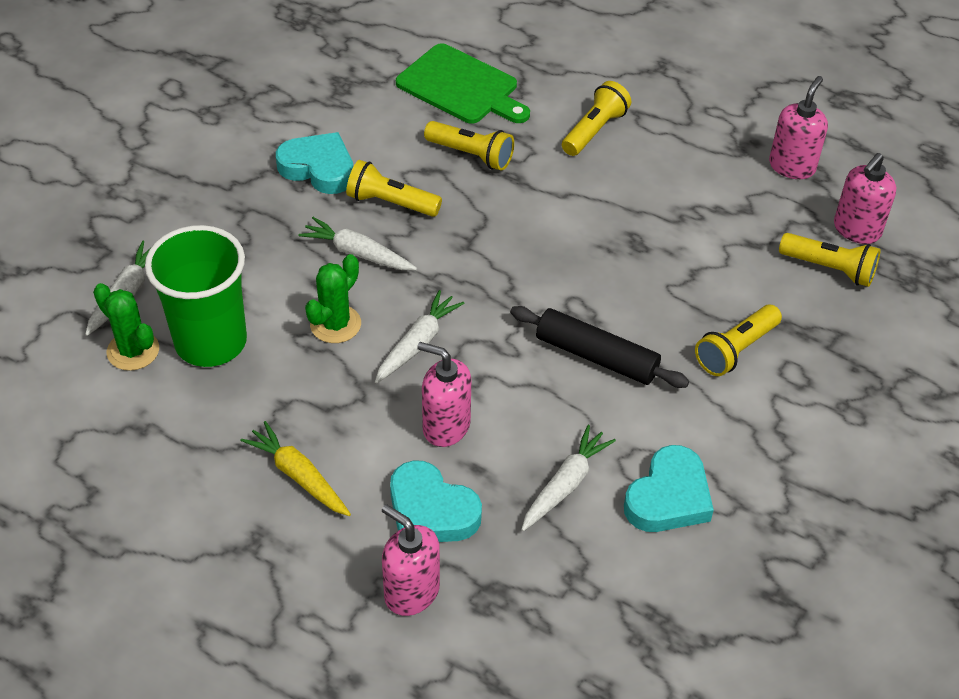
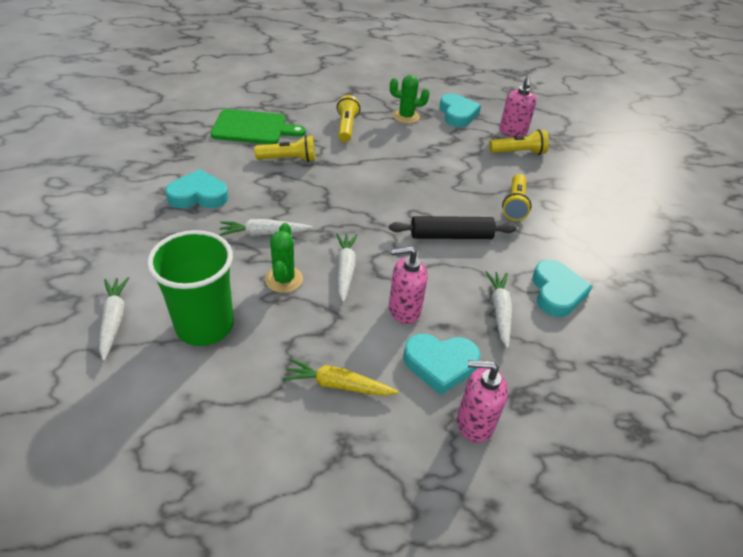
camera: 35 degrees left, 5 degrees down
green cactus [93,283,159,371] -> green cactus moved to [390,75,429,124]
yellow flashlight [346,160,442,217] -> none
pink soap dispenser [769,76,828,179] -> turquoise heart [439,94,481,127]

